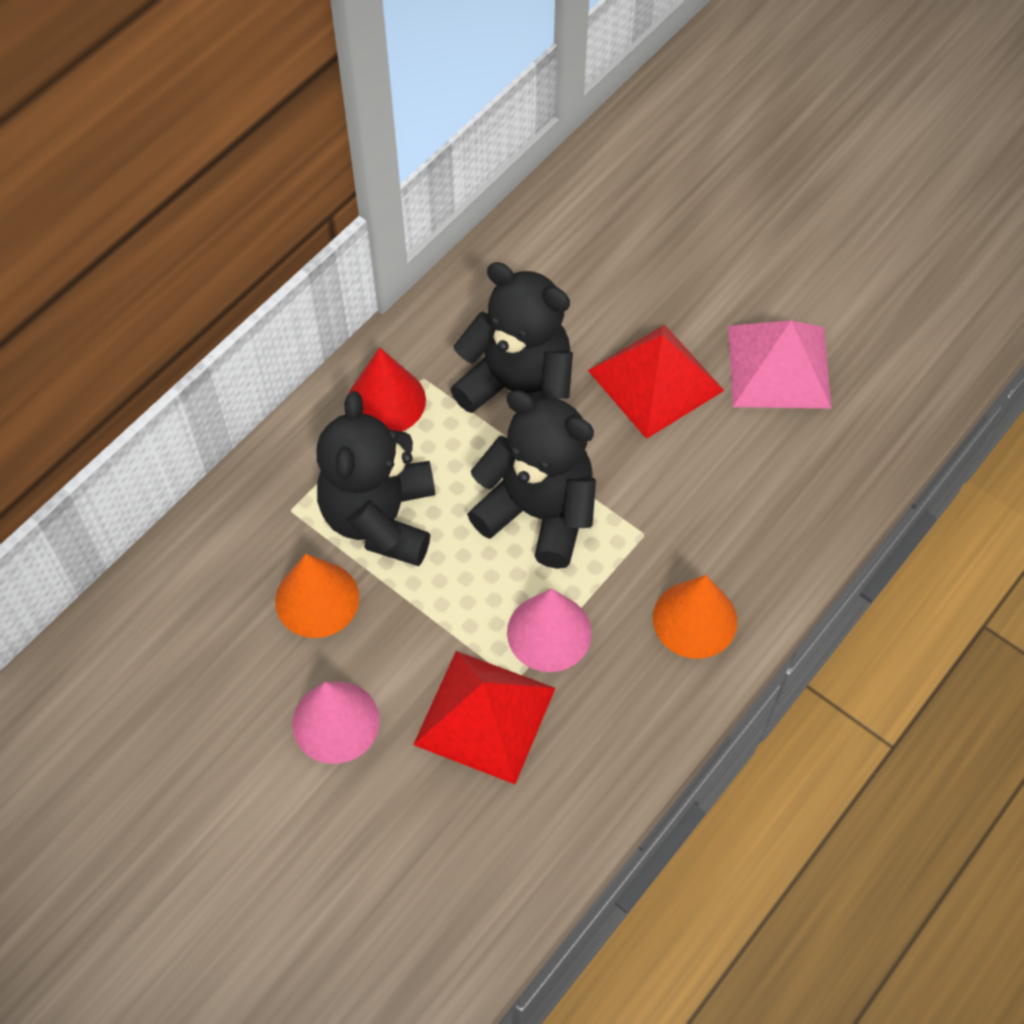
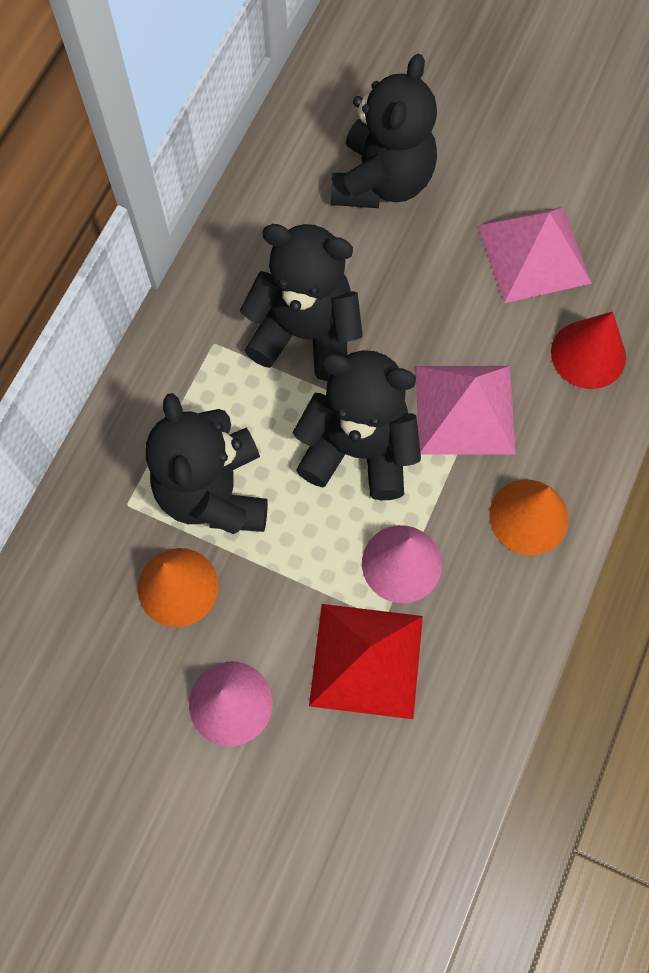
camera: 15 degrees left, 10 degrees up
red cone [349,348,426,432] -> red cone moved to [551,311,626,389]
red pyramid [588,325,724,439] -> none
none -> black teddy bear [331,54,437,208]
none -> pink pyramid [416,366,516,455]

